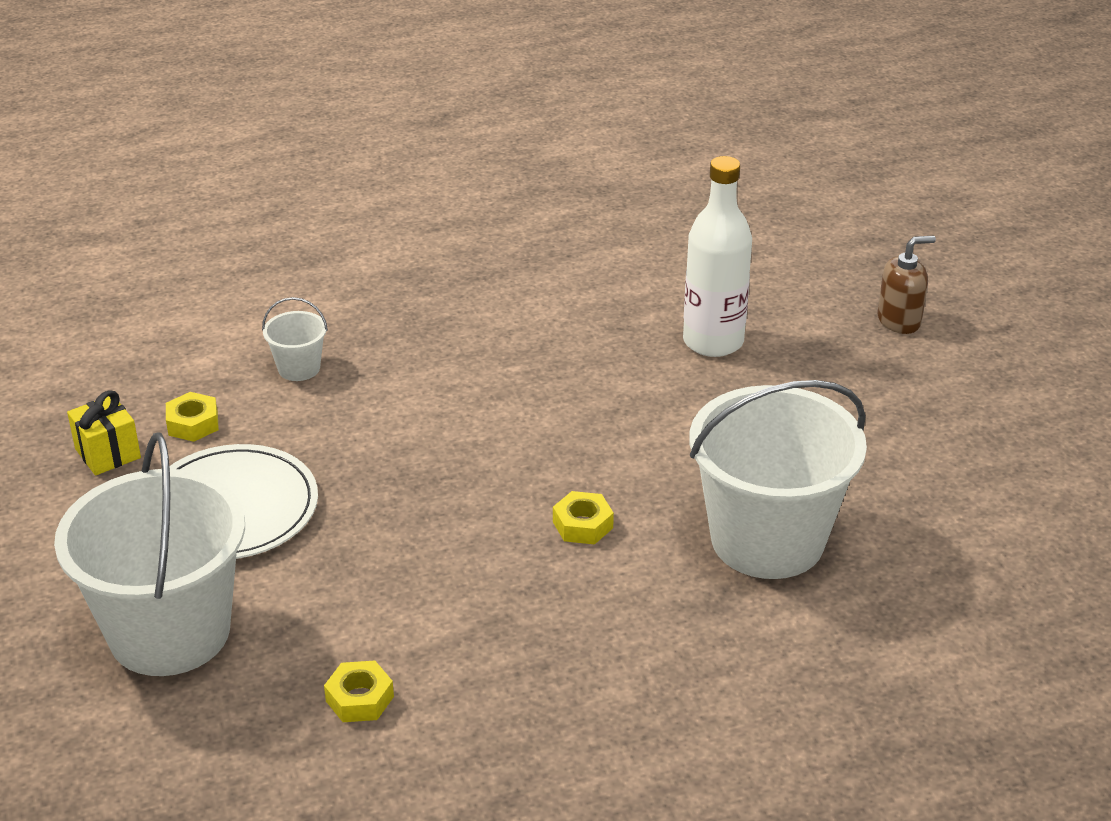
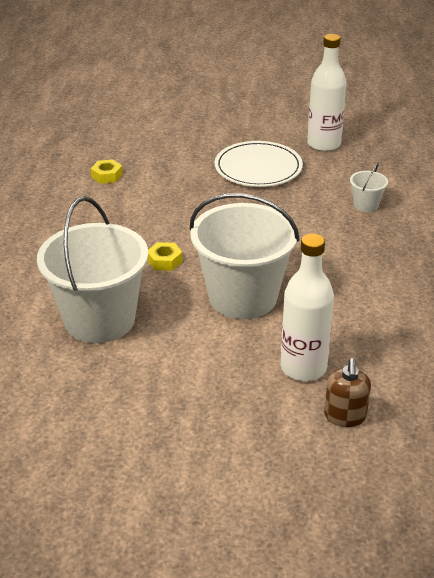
camera: 115 degrees right, 0 degrees up
white bucket [54,433,245,676] -> white bucket moved to [190,193,300,319]
yellow gift [67,390,141,476] -> white bottle [307,34,346,152]
yellow nut [166,392,219,442] -> none
brown soap dispenser [878,236,936,334] -> brown soap dispenser moved to [324,358,371,427]

